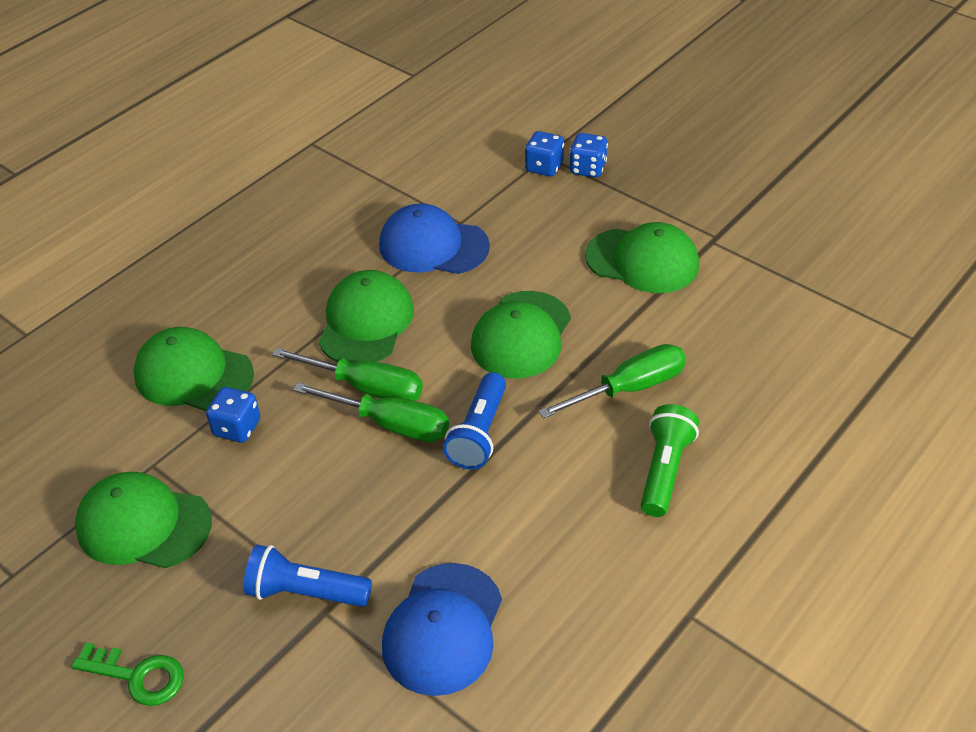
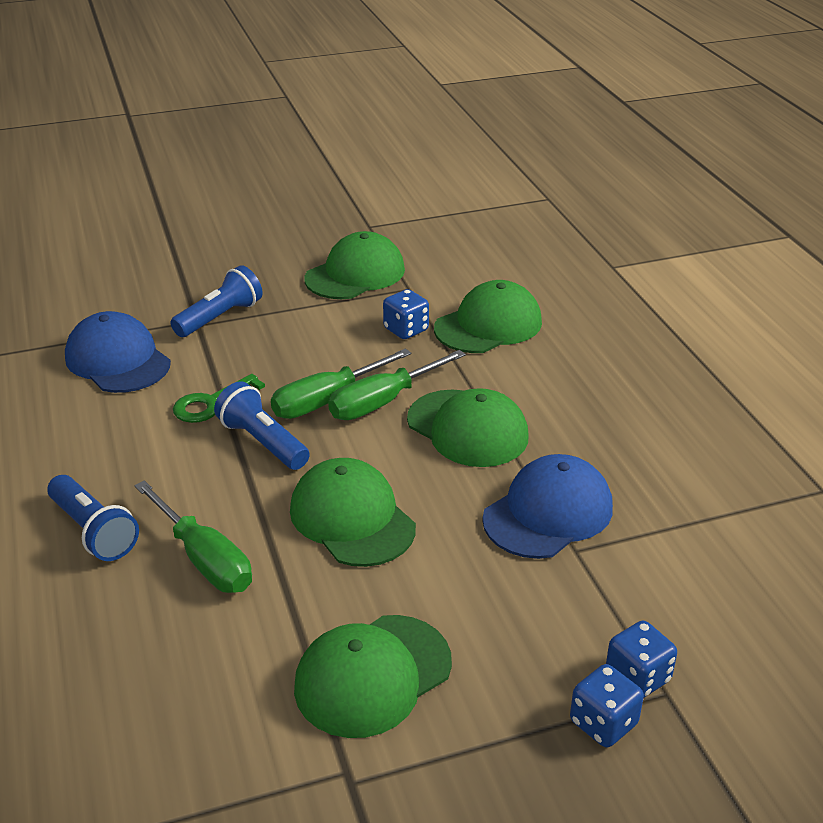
camera: 120 degrees right, 10 degrees down
green key [71,642,184,706] -> green key moved to [173,374,265,423]
green screwdriver [538,344,686,419] -> green screwdriver turned 45 degrees counterclockwise [134,480,252,593]
green flashlight [641,404,699,517] -> blue flashlight [47,475,139,561]

